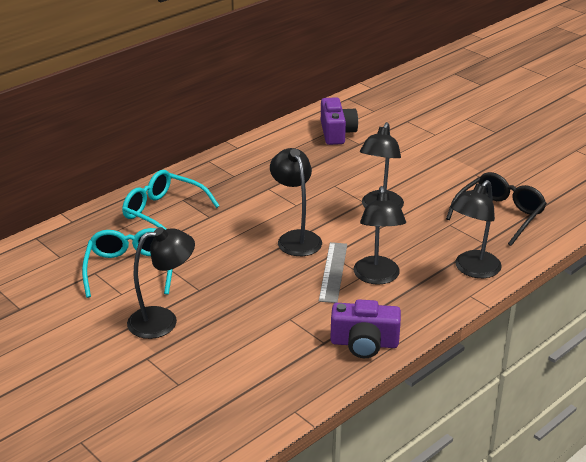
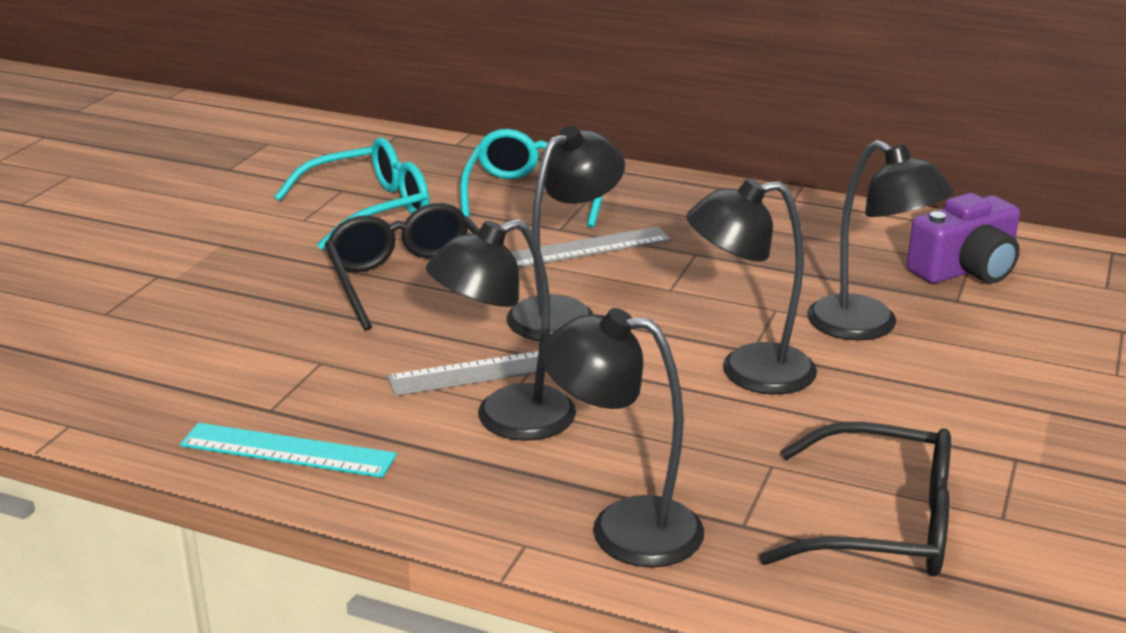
camera: 65 degrees right, 5 degrees down
black lamp [127,227,195,339] -> black lamp moved to [807,140,954,340]
purple camera [330,299,401,358] -> turquoise ruler [180,423,397,478]
none -> black glasses [325,203,480,331]
none -> grey ruler [511,227,671,268]

